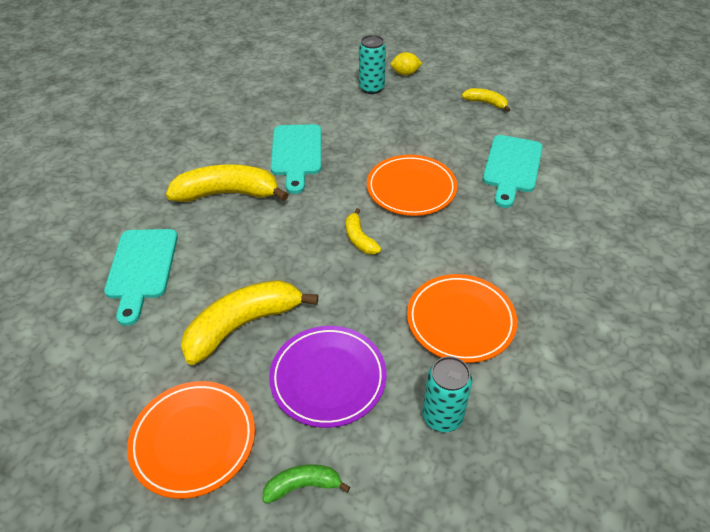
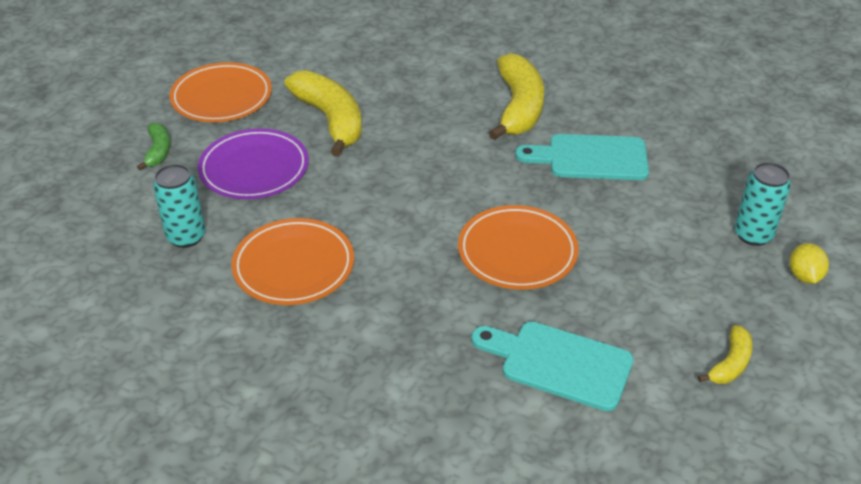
camera: 95 degrees right, 5 degrees down
turquoise cutting board [104,229,178,326] -> none
yellow banana [346,208,381,255] -> none

